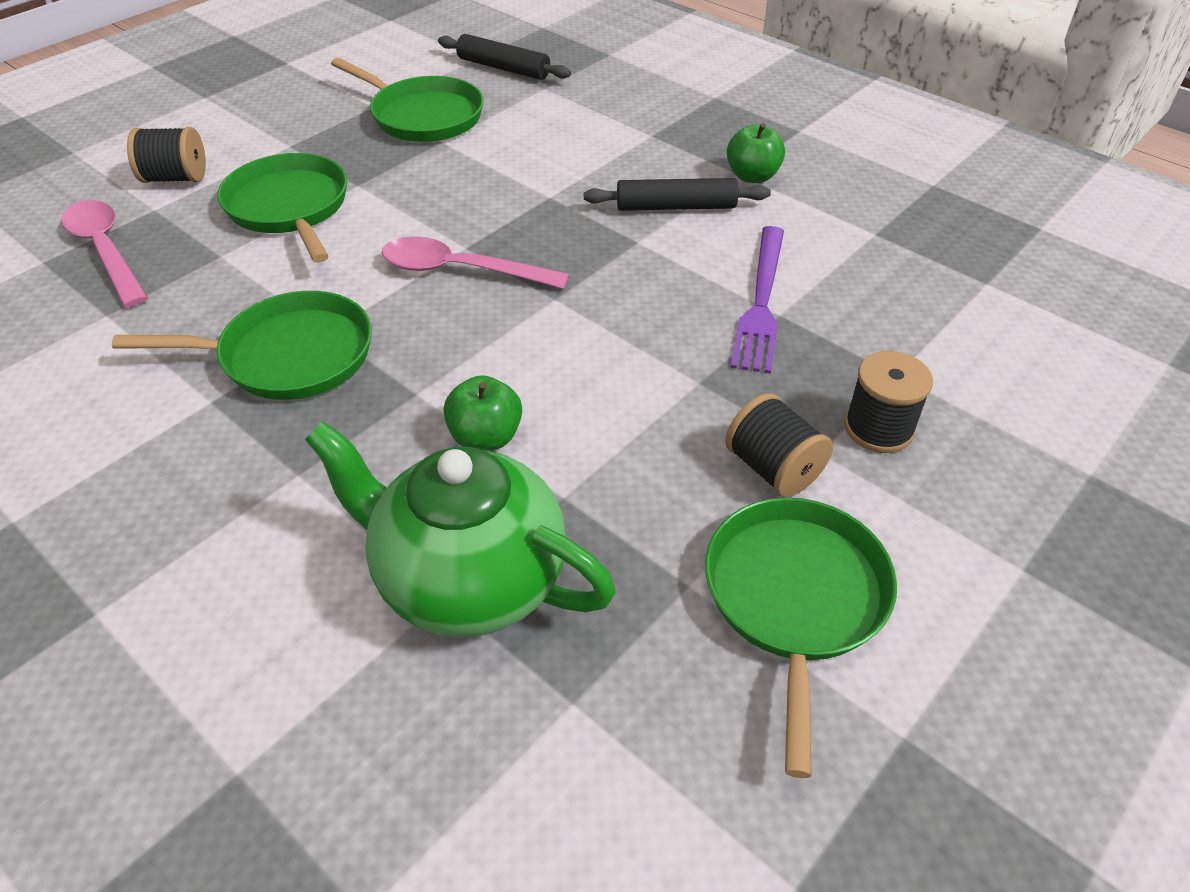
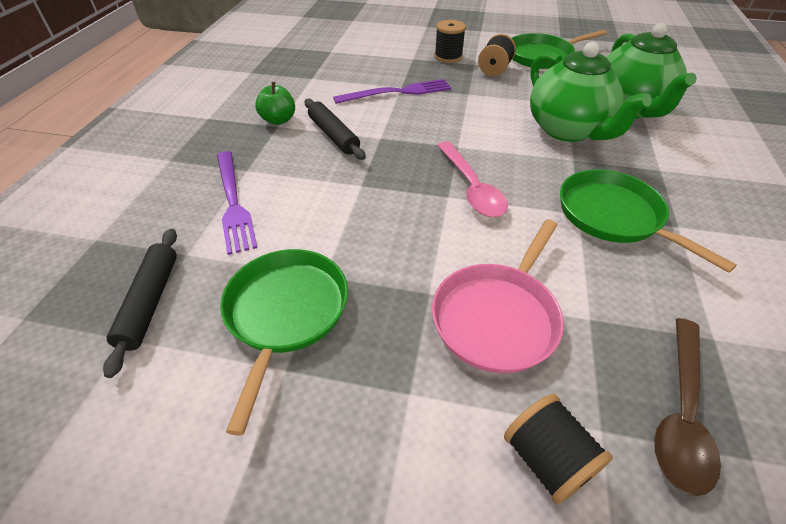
camera: 120 degrees left, 0 degrees up
pink spoon [61,200,148,307] -> brown spoon [654,318,721,496]
green pan [217,153,347,263] -> pink pan [432,219,564,373]
green apple [443,375,522,451] -> green teapot [530,42,652,142]
none -> purple fork [217,151,257,255]

